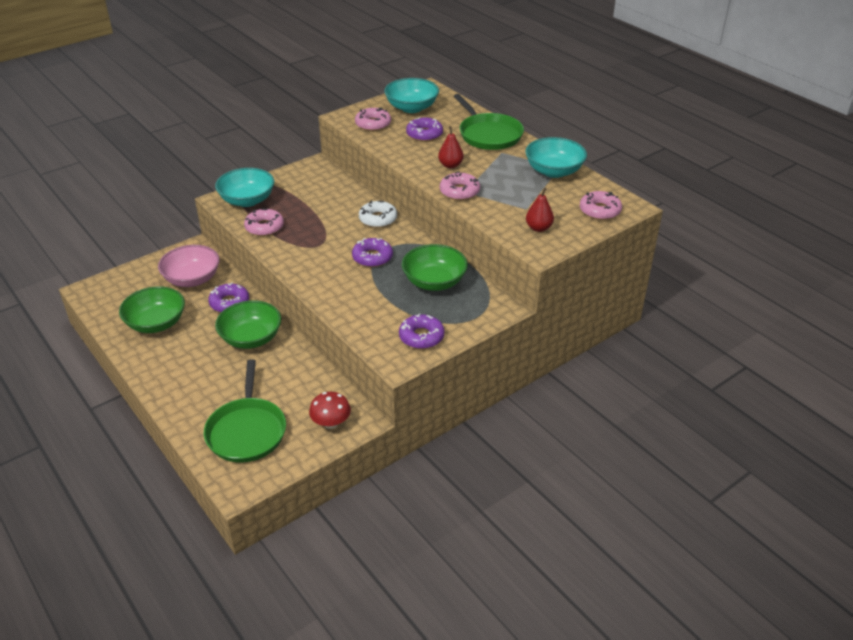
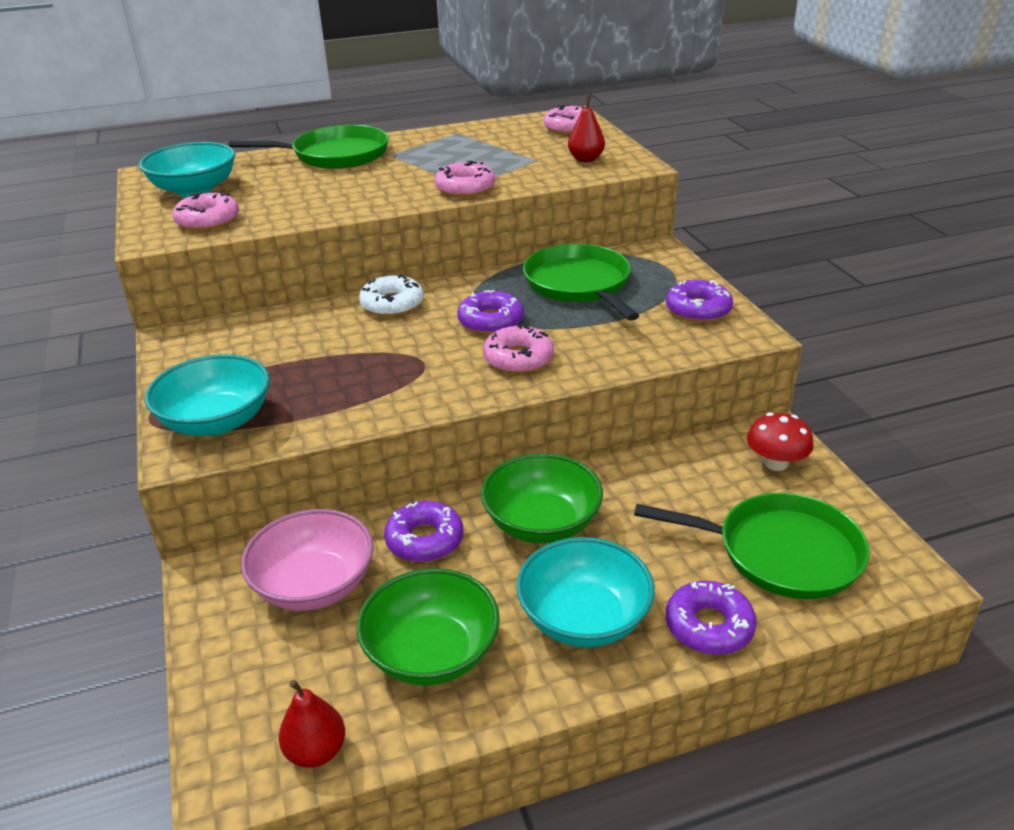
camera: 70 degrees left, 5 degrees down
pink donut [244,208,284,236] -> pink donut moved to [483,324,554,374]
green bowl [402,244,468,291] -> green pan [523,244,640,321]
purple donut [406,117,443,142] -> purple donut moved to [666,581,757,655]
red pear [438,126,464,169] -> red pear moved to [279,680,345,768]
turquoise bowl [525,137,587,178] -> turquoise bowl moved to [516,537,655,647]

